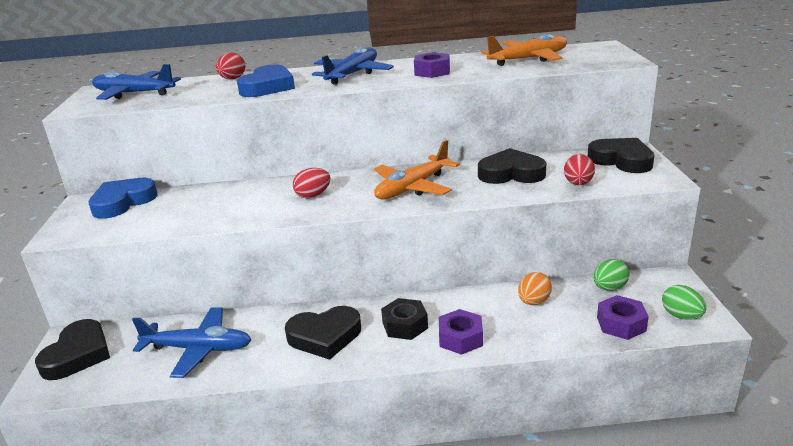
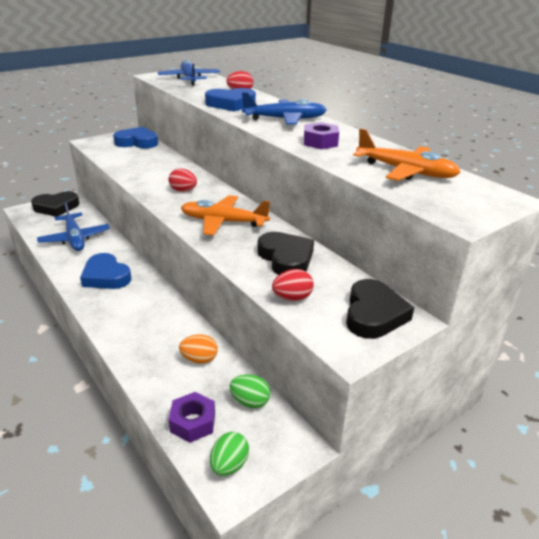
camera: 55 degrees right, 5 degrees up
black heart [285,306,361,360] -> blue heart [80,253,131,289]
black nut [381,298,428,340] -> none
purple nut [439,309,483,355] -> none

